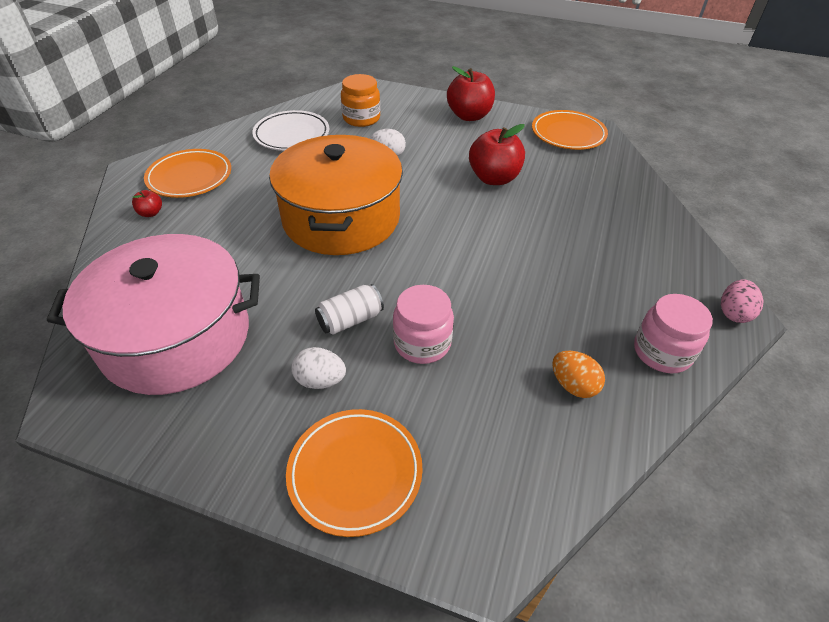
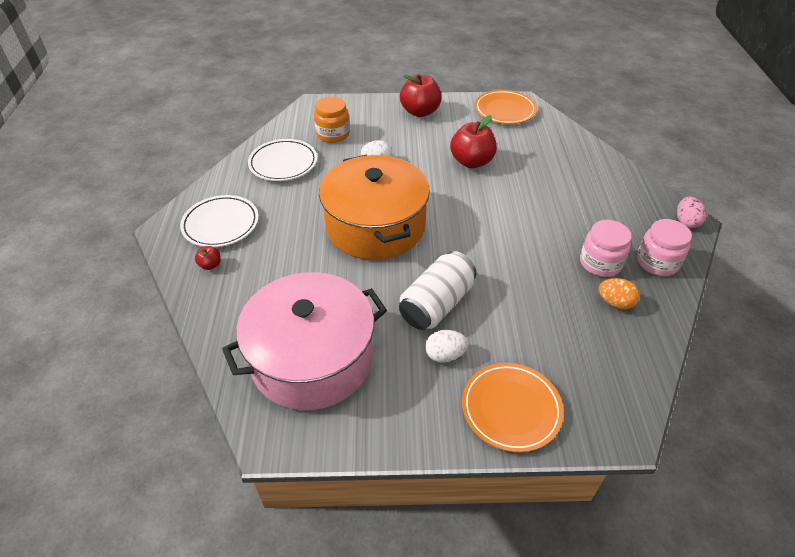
camera: 20 degrees left, 0 degrees up
orange plate [144,149,231,198] -> white plate [180,195,259,247]
white can [315,284,384,335] -> white can [399,251,477,330], size x1.64
pink jar [393,285,454,364] -> pink jar moved to [580,220,631,277]

